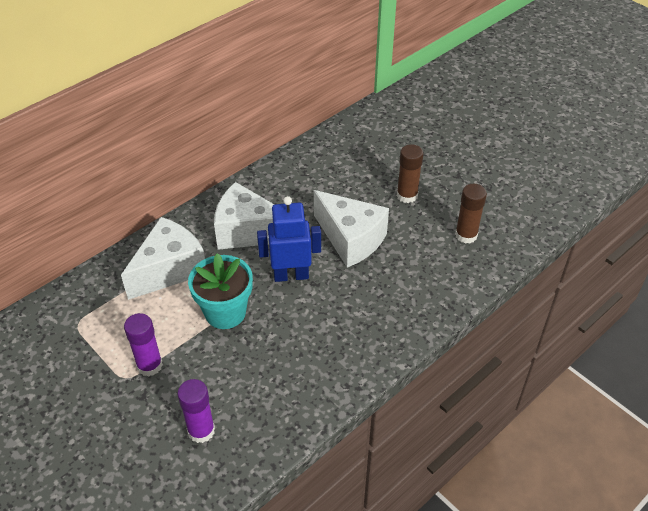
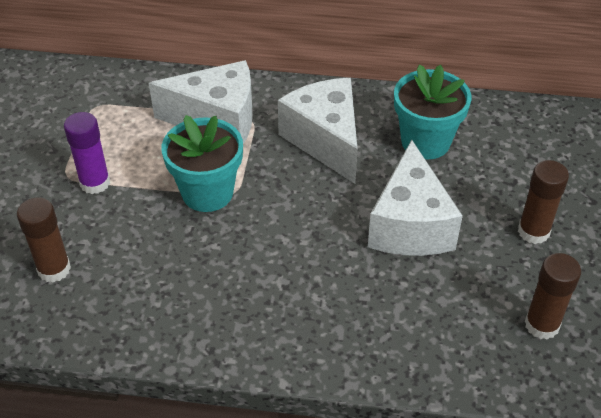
camera: 50 degrees right, 0 degrees up
purple glue stick [177,379,215,443] -> brown glue stick [17,197,71,283]
blue robot [257,196,321,282] -> none
none -> turquoise flower pot [394,64,471,159]

